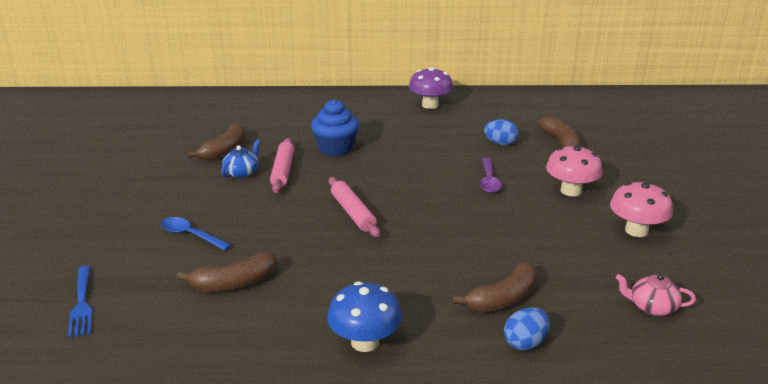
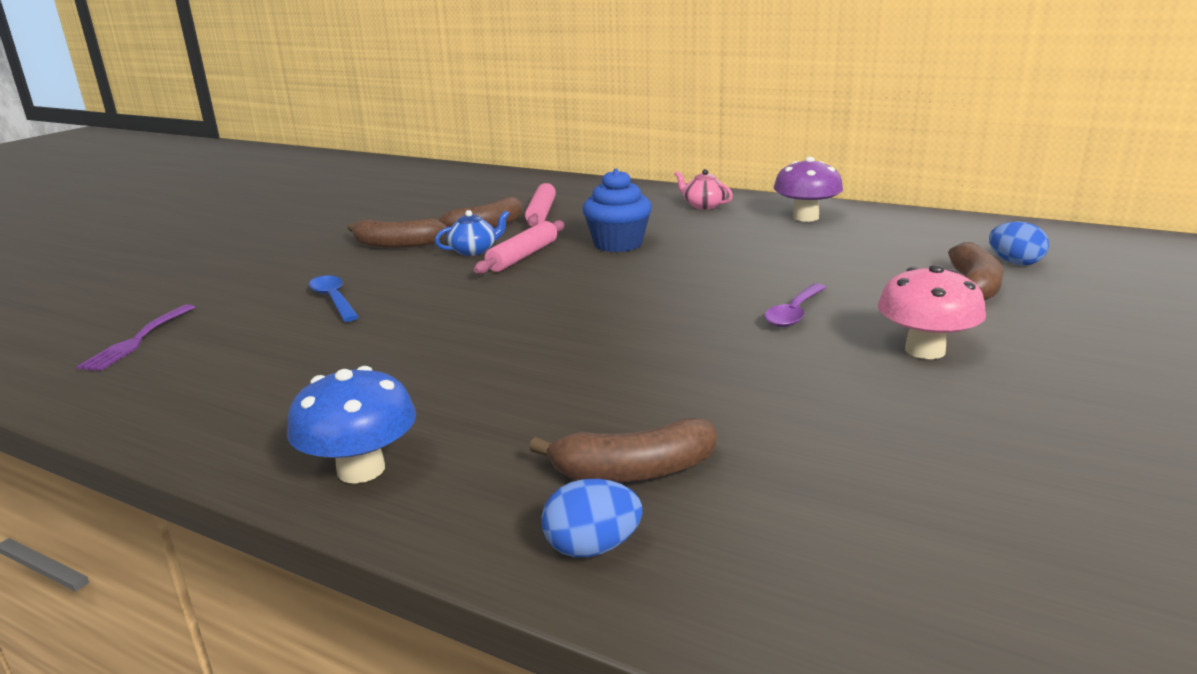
camera: 30 degrees right, 5 degrees down
blue fork [68,266,92,338] -> purple fork [76,304,195,371]
brown banana [177,252,278,292] -> brown banana moved to [347,219,447,248]
pink rolling pin [329,177,380,237] -> pink rolling pin moved to [525,183,556,227]
blue egg [484,119,519,145] -> blue egg moved to [989,221,1049,265]
pink mushroom [610,182,673,237] -> none
pink teapot [615,274,696,316] -> pink teapot moved to [675,169,733,210]

